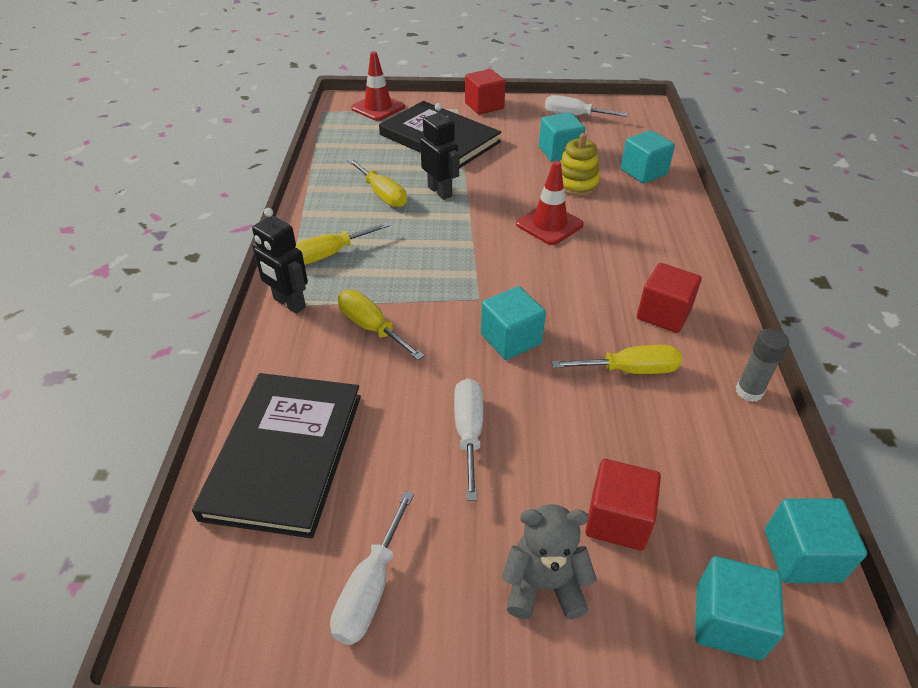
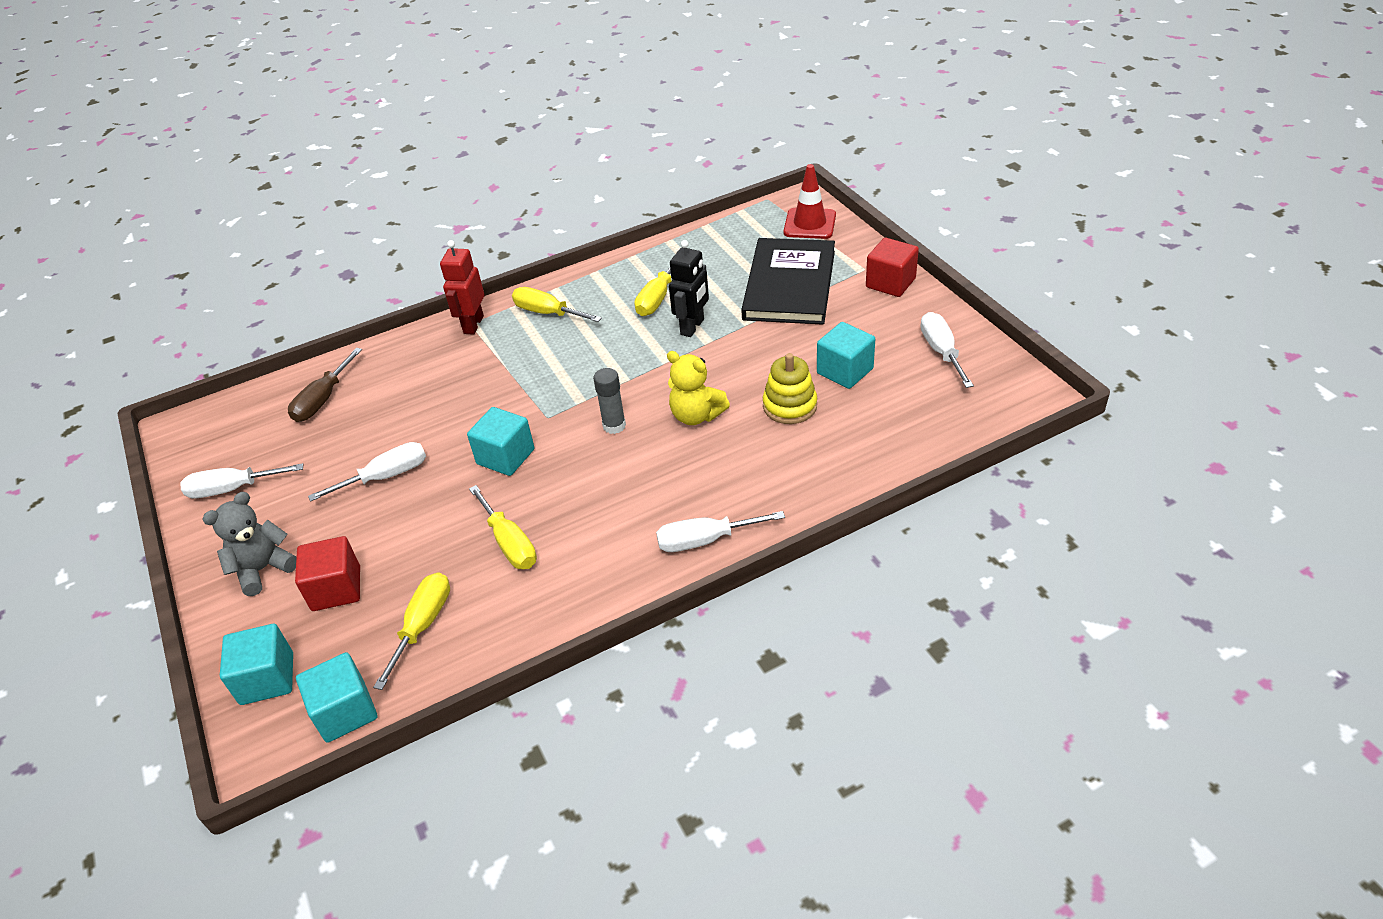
camera: 65 degrees right, 0 degrees up
black book [192,373,361,538] -> brown screwdriver [288,348,362,422]
black robot [252,208,308,314] -> red robot [440,240,484,335]
yellow screwdriver [338,290,425,360] -> yellow screwdriver moved to [373,572,450,690]
grey teddy bear [502,504,597,619] -> grey teddy bear turned 105 degrees counterclockwise [202,492,296,596]
red traffic cone [516,161,584,245] -> yellow teddy bear [667,351,730,425]
turquoise cube [621,130,675,184] -> none
red cube [637,263,702,333] -> none
grey glue stick [736,328,789,402] -> grey glue stick moved to [593,368,626,434]
none -> white screwdriver [656,511,785,552]

